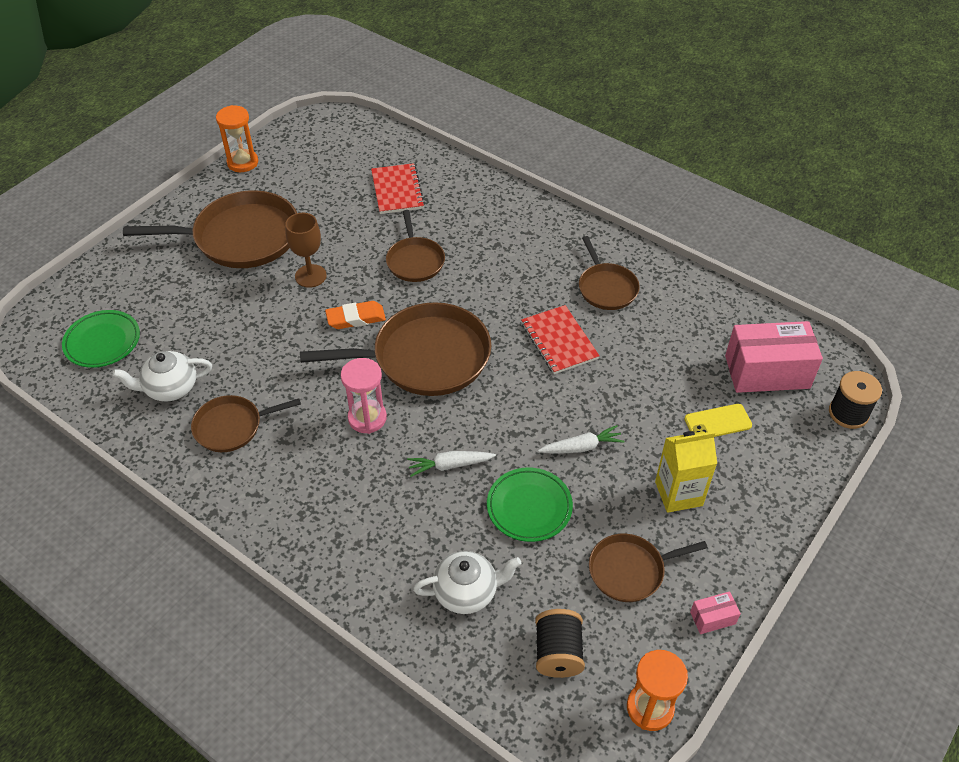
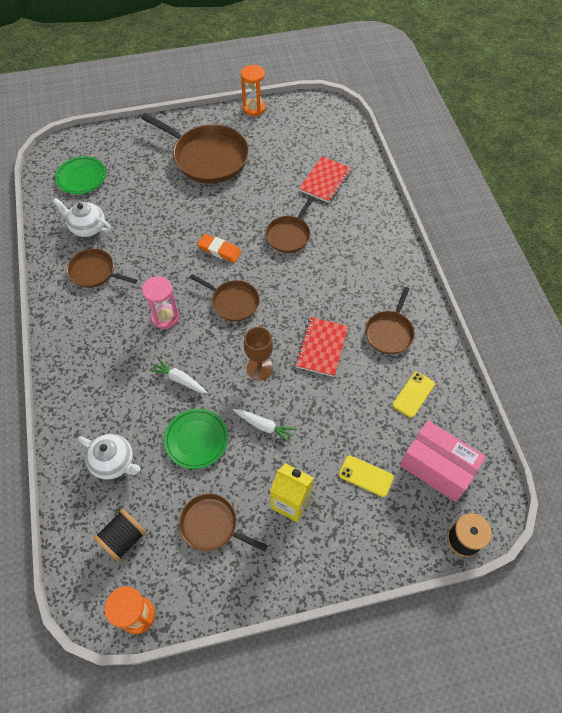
camera: 40 degrees right, 10 degrees up
brown goblet [285,213,327,288] -> brown goblet moved to [244,327,273,380]
brown pan [300,302,491,396] -> brown pan [190,274,260,322], size x0.55
pink box [690,591,741,634] -> none
none -> yellow phone [393,372,435,418]

